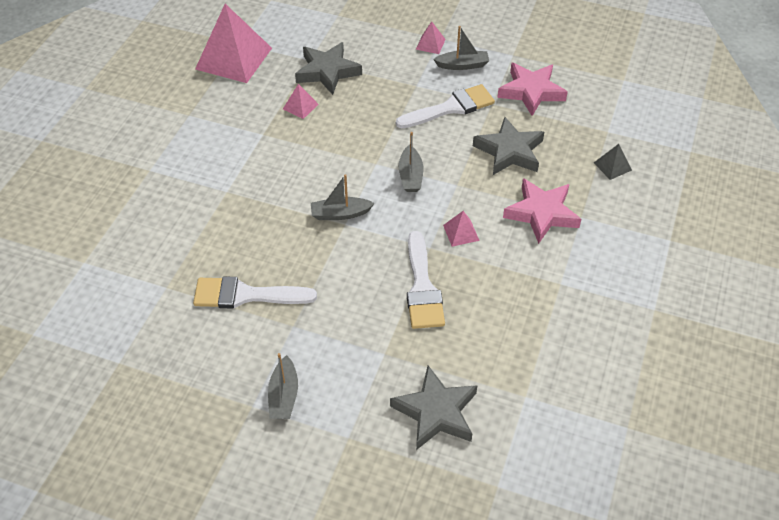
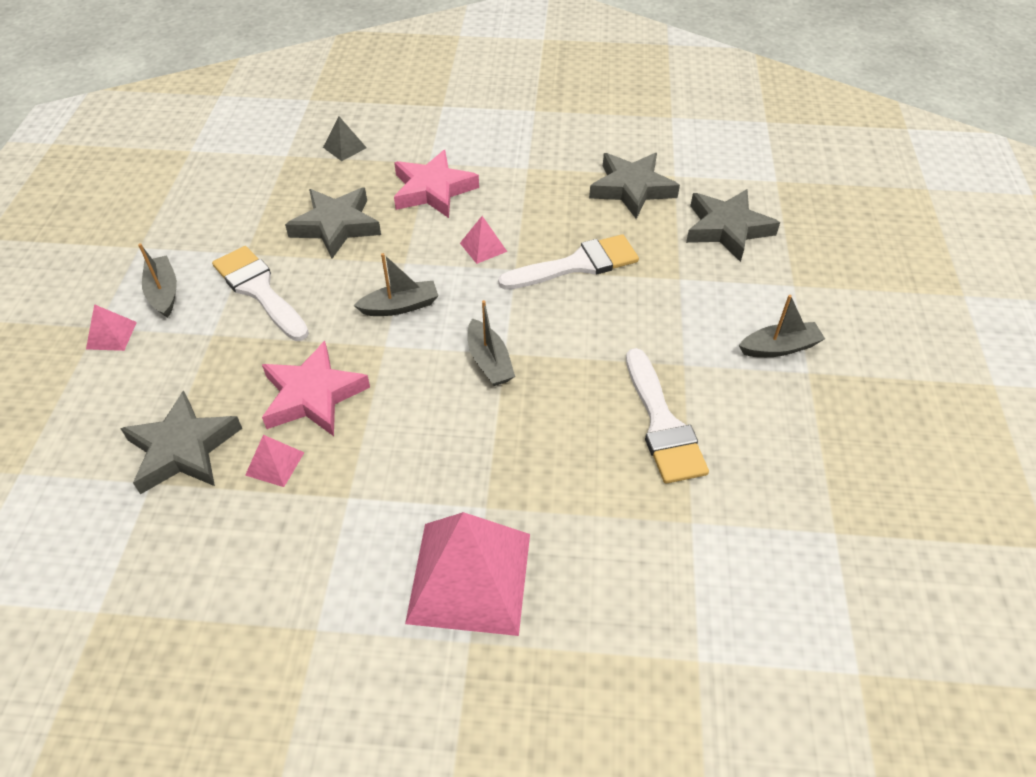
camera: 105 degrees left, 0 degrees up
pink pyramid [195,4,272,83] -> pink pyramid moved to [405,512,530,636]
pink star [497,63,568,116] -> pink star moved to [262,341,370,436]
none -> grey star [589,153,680,219]

